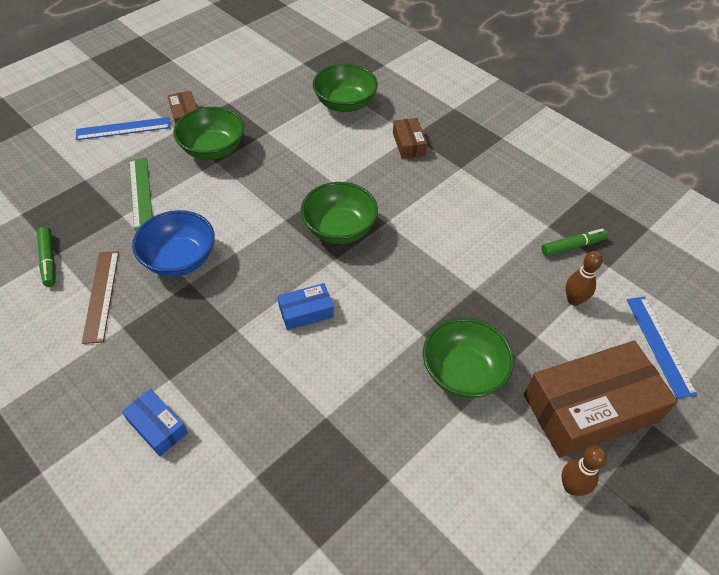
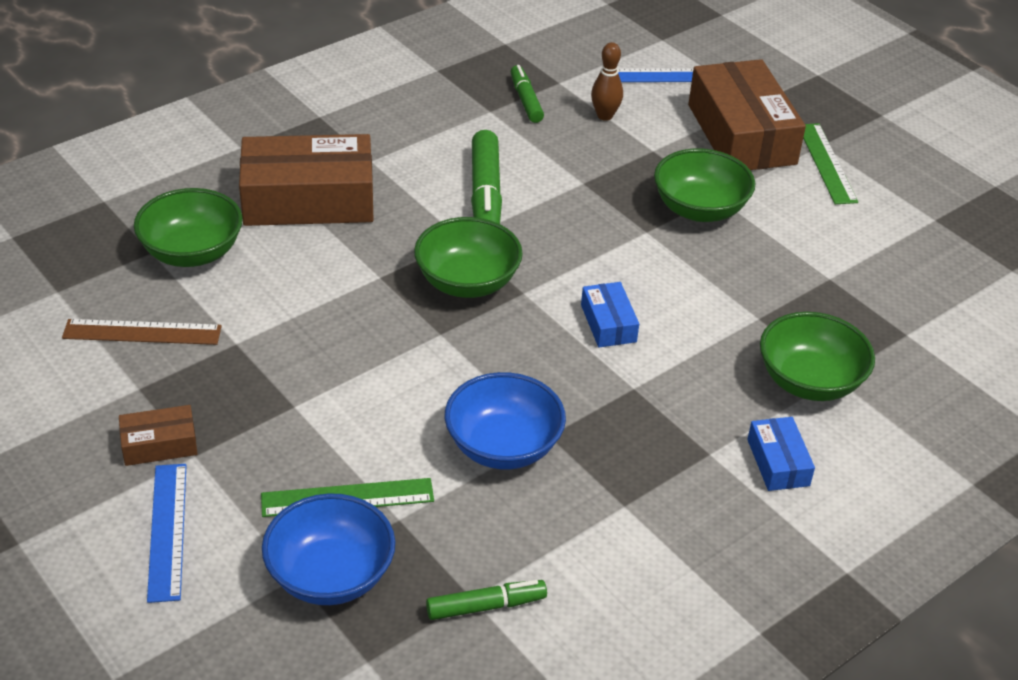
camera: 85 degrees left, 10 degrees down
brown ruler [82,251,119,344] -> brown ruler moved to [62,319,222,345]
blue box [122,389,188,456] -> blue box turned 60 degrees counterclockwise [747,417,815,491]
green bowl [173,107,244,160] -> green bowl moved to [760,312,875,401]
brown box [393,118,427,158] -> brown box [239,134,374,226], size x2.15
brown bowling pin [561,446,607,496] -> green ruler [803,123,858,204]
none -> blue bowl [262,493,395,605]
none -> green marker [471,130,502,224]

